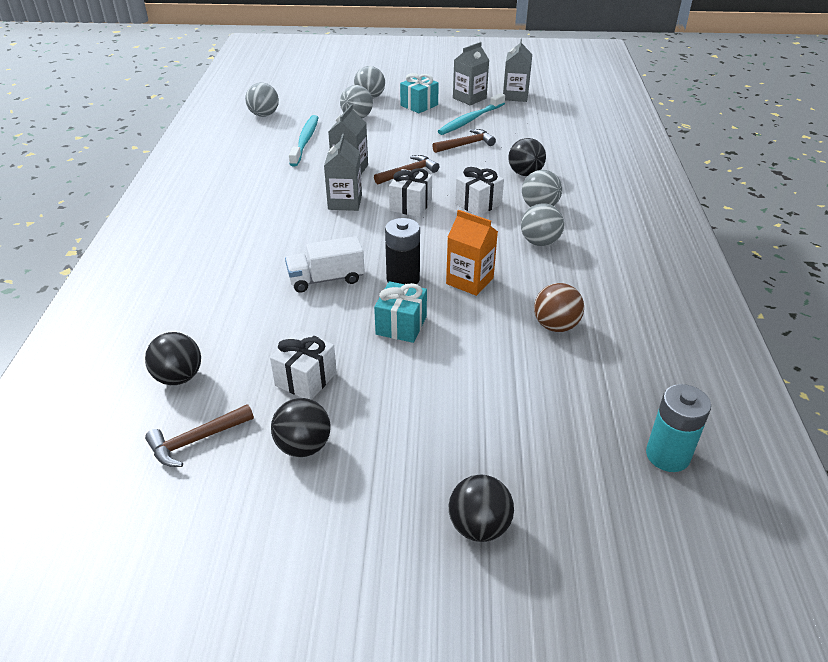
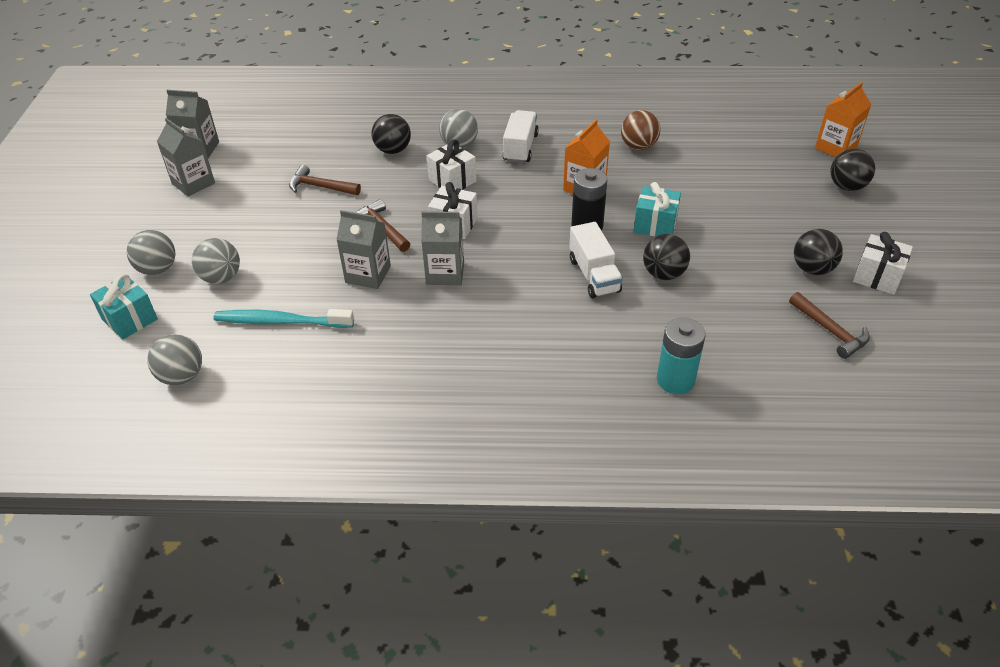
camera: 90 degrees left, 5 degrees up
black ball [145,332,201,385] -> black ball moved to [643,234,690,280]
white gift [270,330,337,400] -> white gift moved to [853,232,913,295]
turquoise gift [400,73,439,113] -> turquoise gift moved to [90,274,158,339]
brown hammer [432,129,496,153] -> brown hammer turned 45 degrees counterclockwise [289,165,361,195]
turquoise toothbrush [438,93,505,135] -> none
grey ball [521,203,564,246] -> white truck [503,110,539,163]
turquoise battery [646,384,711,472] -> turquoise battery moved to [657,318,706,394]
none -> orange carton [815,82,871,157]

